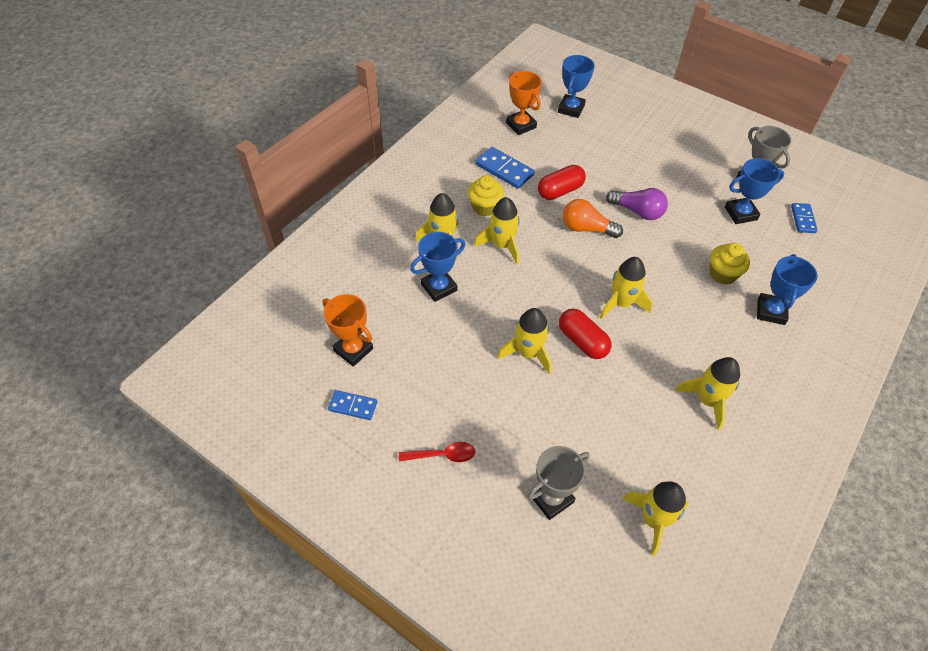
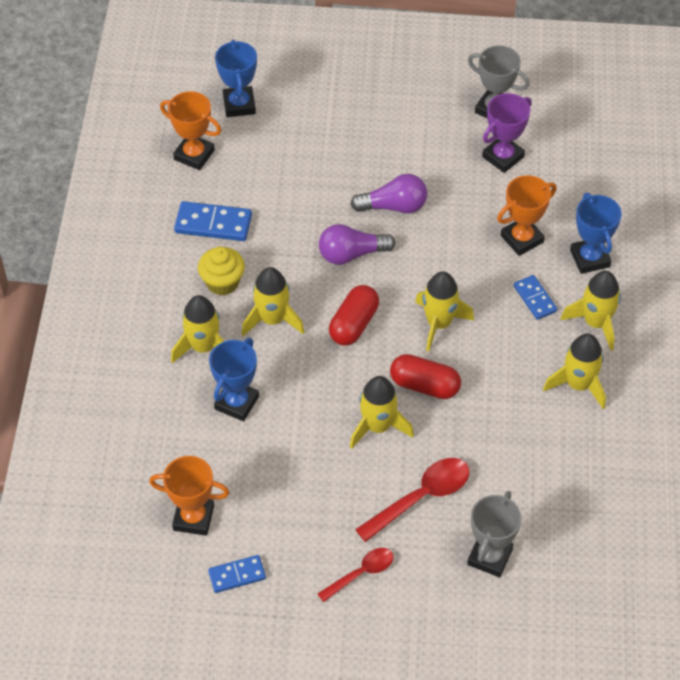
camera: 30 degrees left, 0 degrees up
red capsule [538,165,586,200] -> red capsule moved to [329,285,379,346]
orange light bulb [563,199,623,238] -> purple light bulb [319,224,396,265]
yellow rocket [622,482,688,556] -> yellow rocket moved to [561,271,621,351]
yellow cupcake [710,243,750,285] -> orange trophy [497,175,557,256]
blue trophy [725,158,784,224] -> purple trophy [482,93,532,173]
blue domino [791,203,818,233] -> blue domino moved to [514,275,557,320]
none -> red spoon [355,458,470,542]

